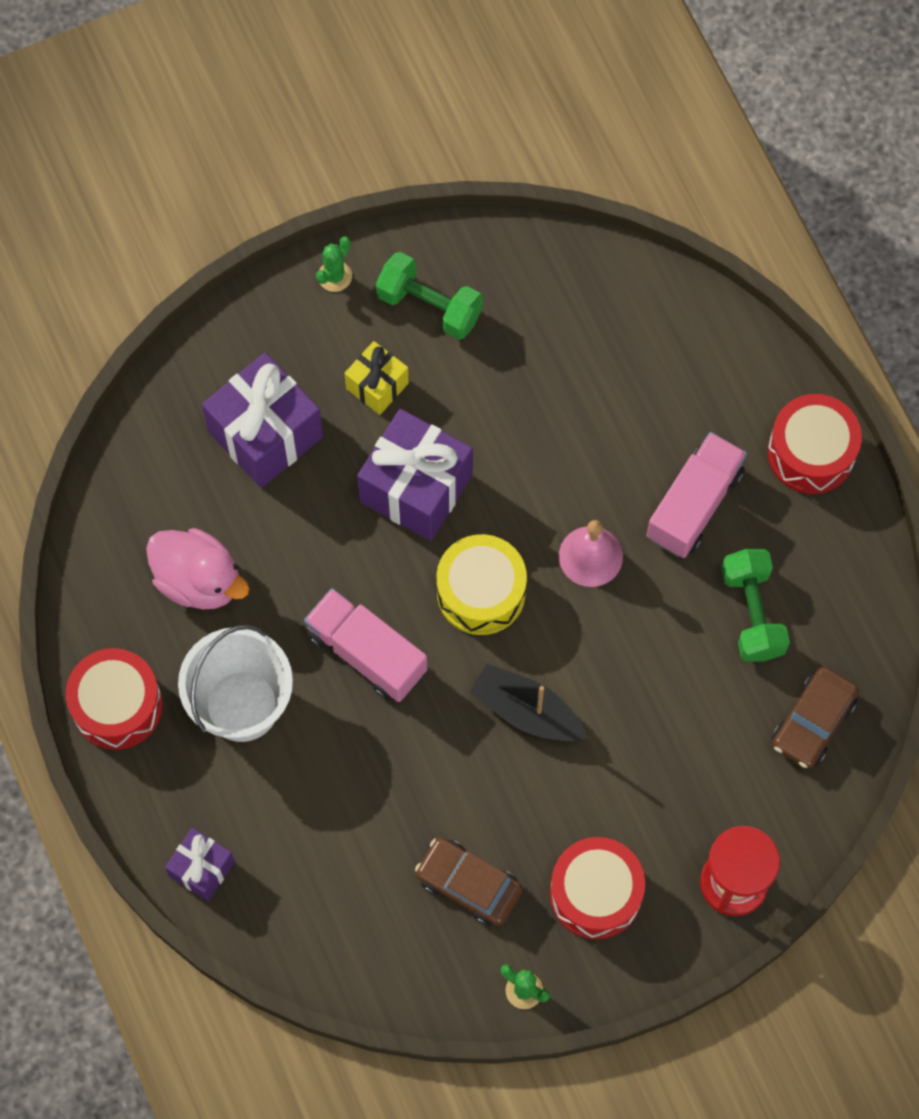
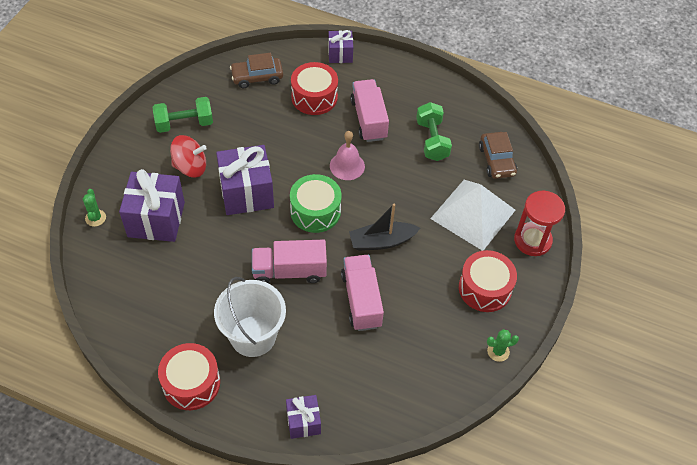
camera: 45 degrees left, 15 degrees down
pink duck [146,528,249,609] -> none
green cactus [316,236,352,292] -> green cactus moved to [83,189,106,227]
yellow gift [344,341,409,415] -> red spinning top [170,135,207,177]
brown car [415,838,523,926] -> brown car moved to [230,53,283,88]
yellow drum [436,534,527,635] -> green drum [290,174,342,233]
green dumbbell [721,549,790,662] -> green dumbbell turned 45 degrees clockwise [416,102,452,161]
red drum [768,394,862,494] -> red drum moved to [291,62,338,115]
none -> purple gift [328,30,353,63]
none -> pink truck [341,255,384,331]
none -> white pyramid [430,180,515,251]

